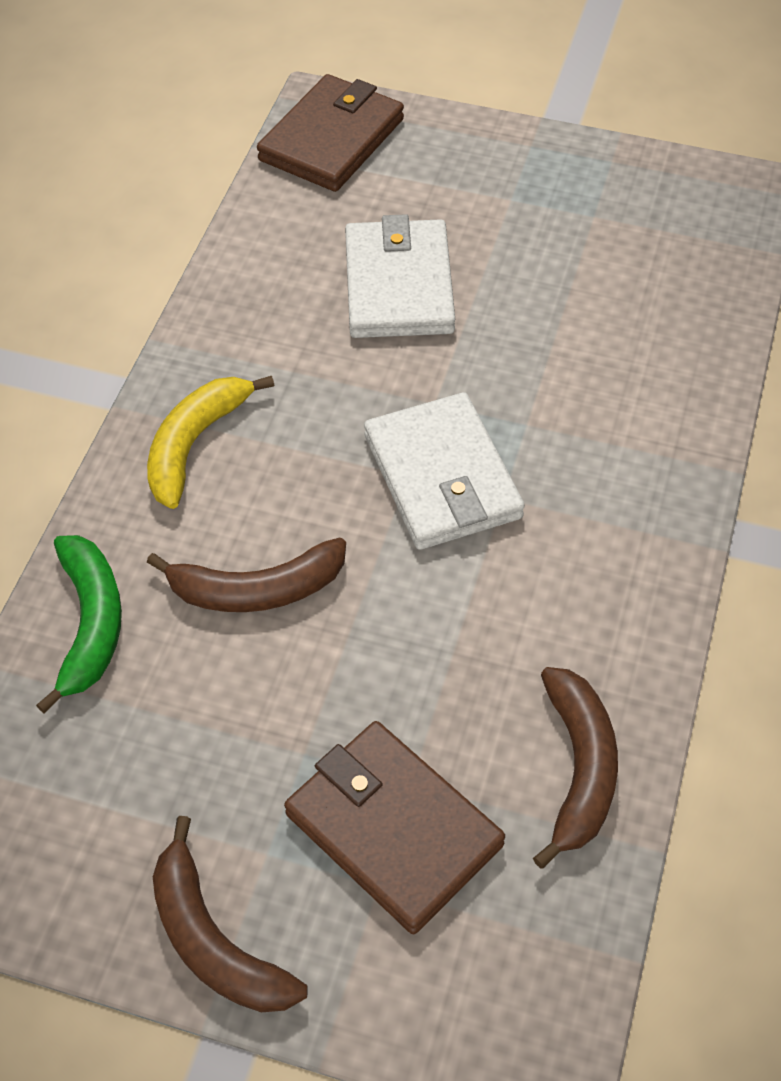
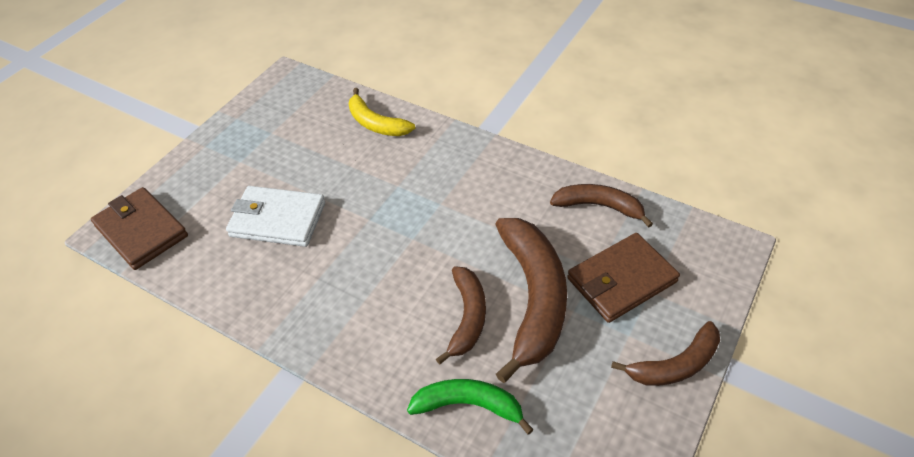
camera: 75 degrees left, 5 degrees down
yellow banana [147,376,274,509] -> yellow banana moved to [349,88,415,136]
white wallet [364,392,525,550] -> none
none -> brown banana [495,218,567,383]

